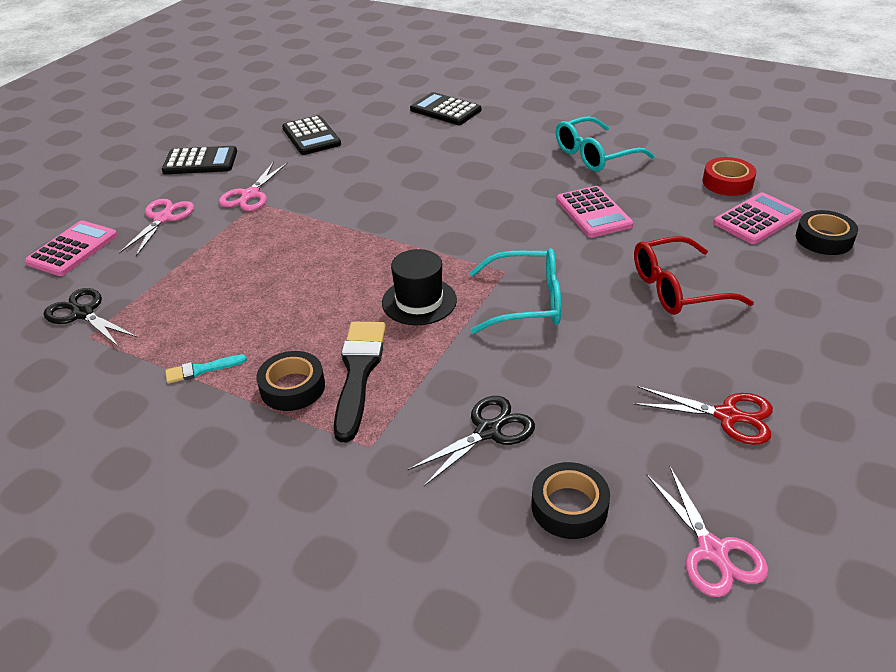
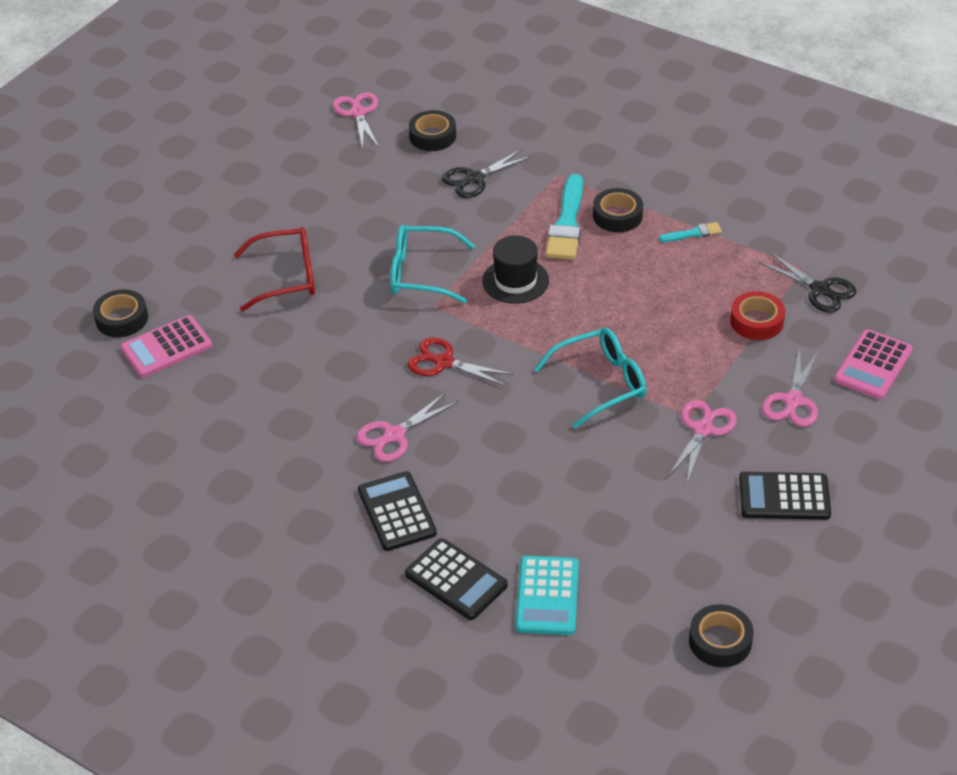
camera: 175 degrees left, 5 degrees up
black calculator [282,115,341,155] -> black calculator moved to [358,471,437,551]
black brush [334,322,386,442] -> turquoise brush [545,174,583,260]
turquoise glasses [556,116,655,172] -> turquoise glasses moved to [534,328,646,429]
pink calculator [556,186,634,238] -> none
red scissors [633,386,773,445] -> red scissors moved to [408,337,514,387]
red tape [702,157,756,196] -> red tape moved to [730,291,785,340]
none -> pink scissors [356,392,458,462]
none -> turquoise calculator [516,556,579,635]
none -> black tape [689,604,754,667]

